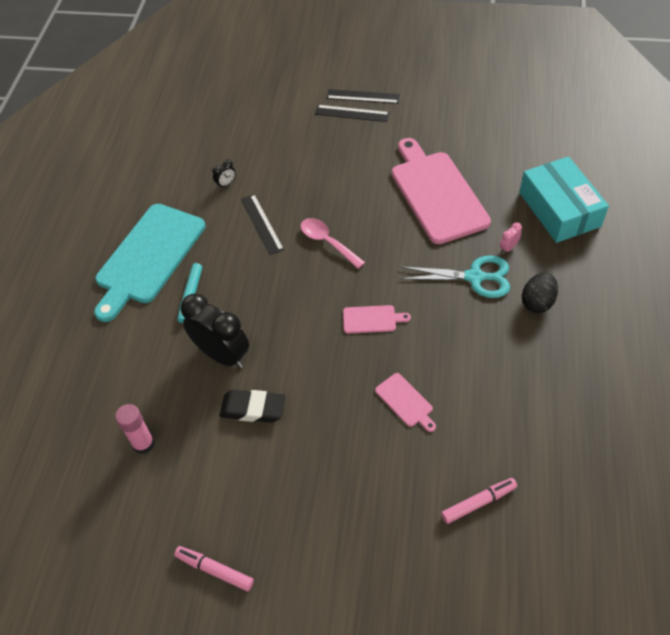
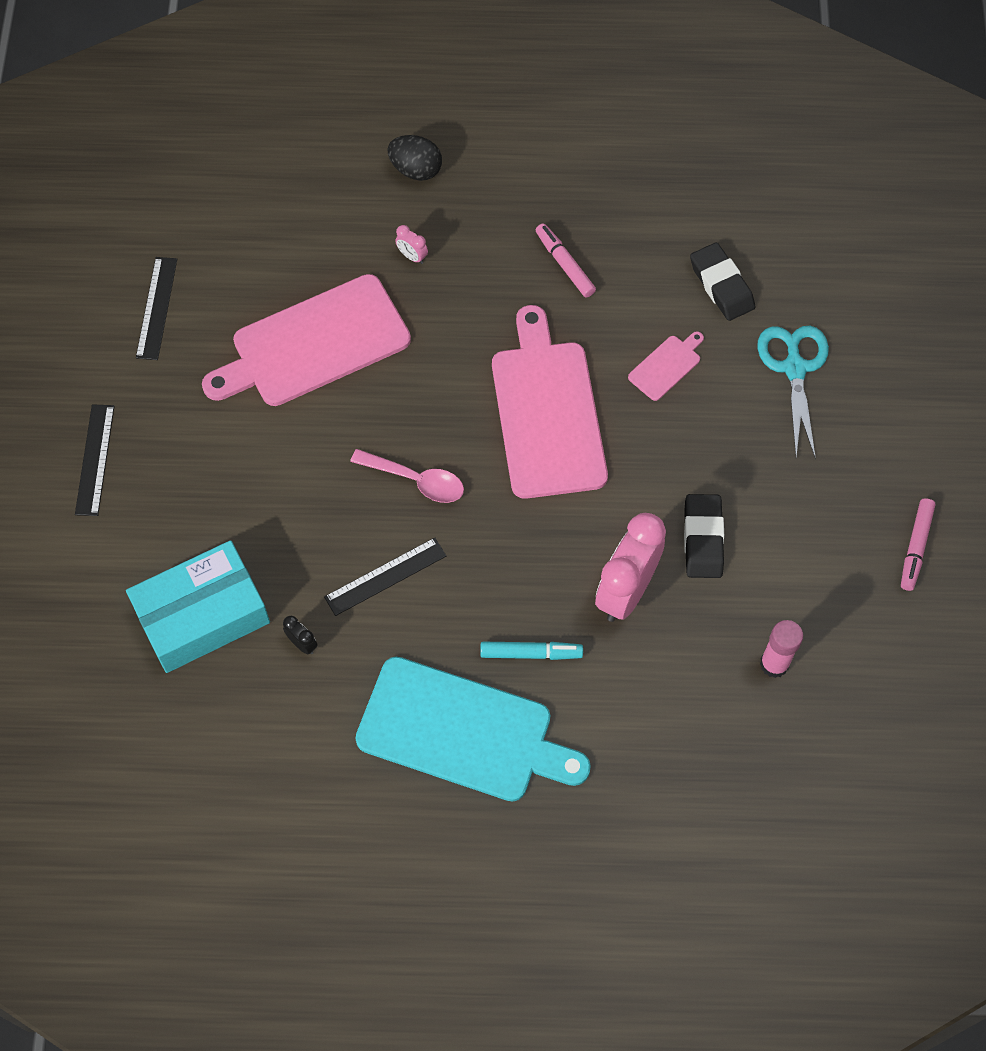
camera: 100 degrees left, 10 degrees up
black clock [181,293,249,368] -> pink clock [595,513,666,622]
pink spoon [301,218,365,269] -> pink spoon turned 105 degrees counterclockwise [350,449,464,503]
black ruler [315,105,390,122] -> black ruler moved to [136,257,177,360]
pink cutting board [343,305,411,334] -> pink cutting board [492,305,608,499], size x2.34
turquoise scissors [400,255,510,298] -> turquoise scissors moved to [757,326,829,460]
pink marker [441,478,517,524] -> pink marker moved to [536,223,596,297]
turquoise box [519,156,609,243] -> turquoise box moved to [126,540,270,673]
black egg [522,272,558,313] -> black egg moved to [387,135,442,181]
none -> black eraser [690,242,755,321]

